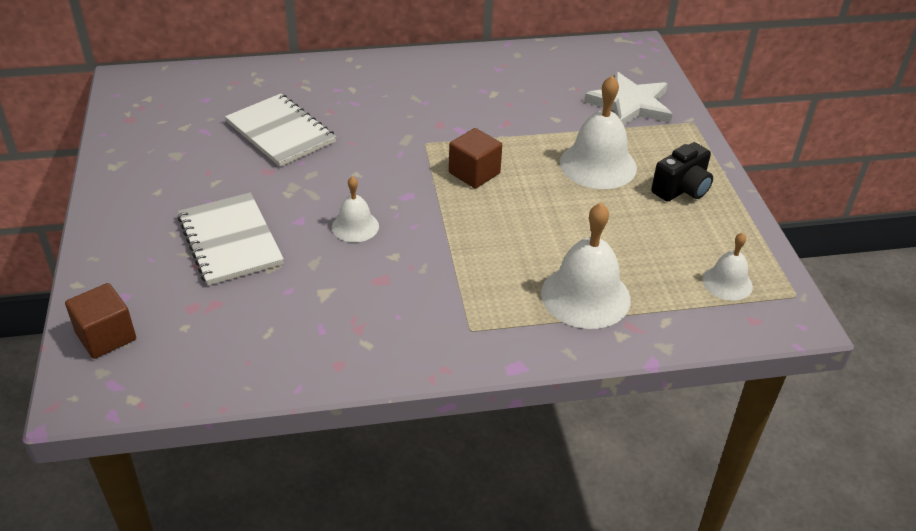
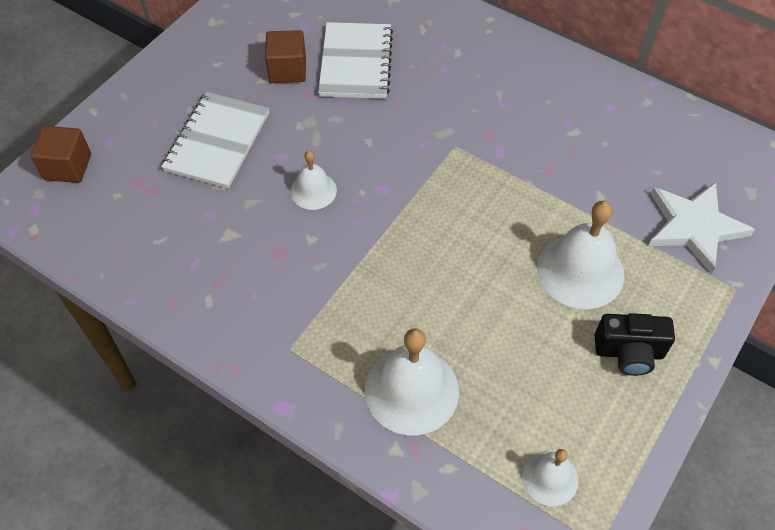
camera: 45 degrees right, 15 degrees up
brown cube [449,128,502,189] -> brown cube moved to [265,30,306,83]

